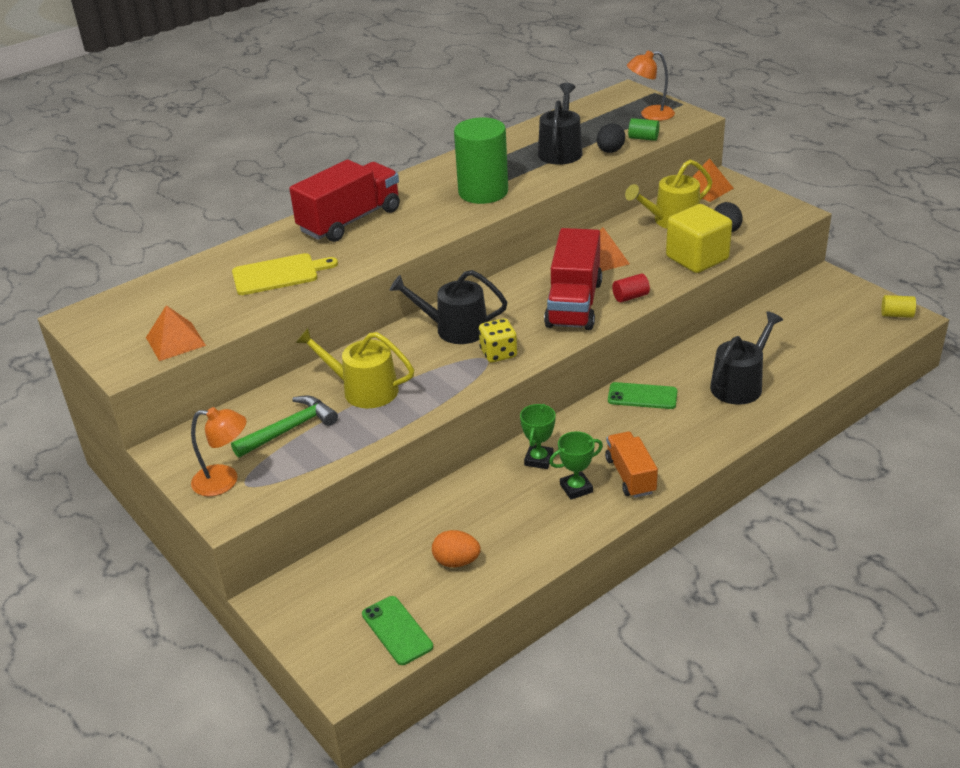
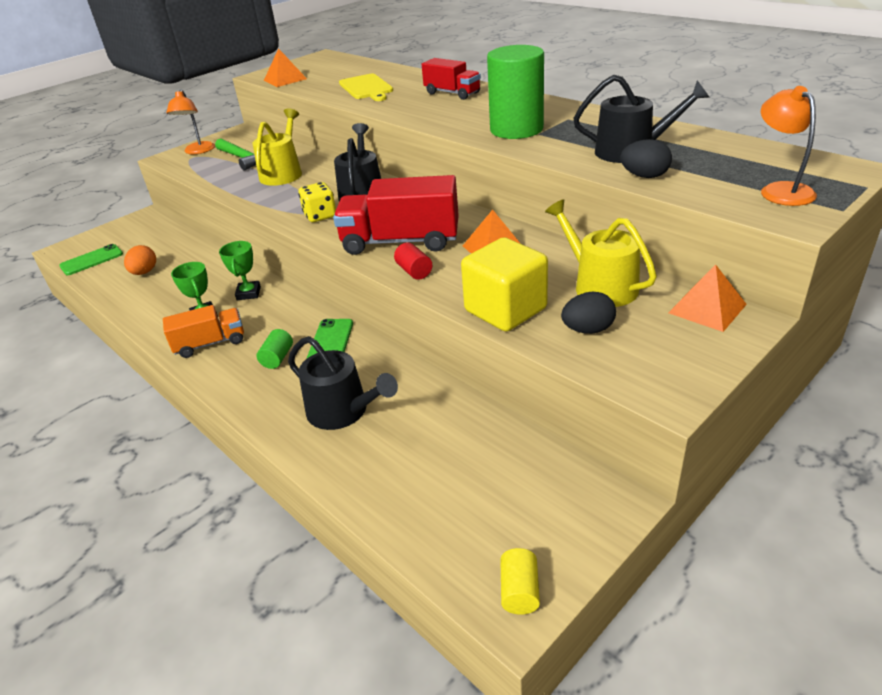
camera: 85 degrees right, 0 degrees up
red truck [289,159,400,242] -> red truck [422,58,481,100], size x0.60
green trophy [520,404,556,469] -> green trophy turned 75 degrees clockwise [219,241,261,300]
green cylinder [628,118,659,141] -> green cylinder moved to [256,329,293,369]

